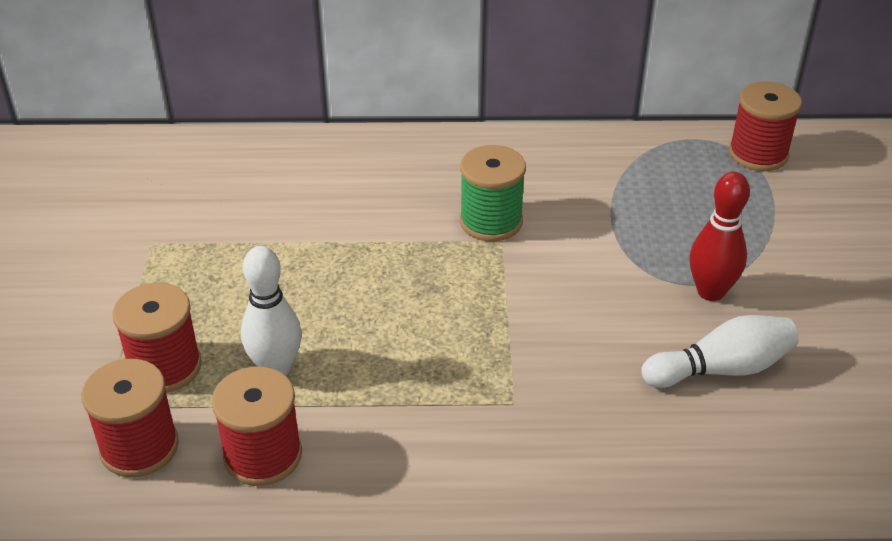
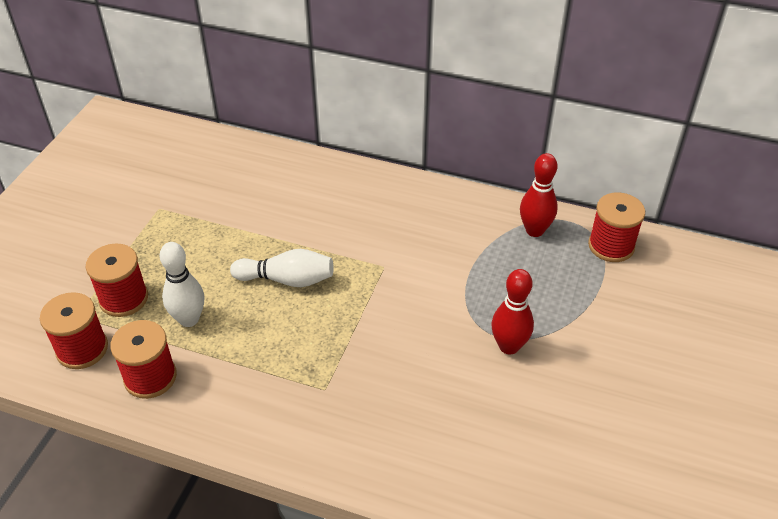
camera: 20 degrees right, 5 degrees up
green spool [460,145,526,241] -> none
white bowling pin [641,315,799,388] -> white bowling pin moved to [230,249,334,287]
none -> red bowling pin [520,153,558,237]

